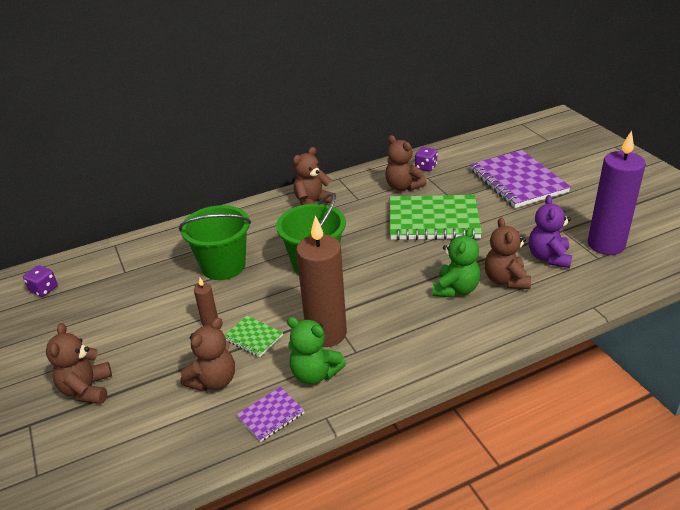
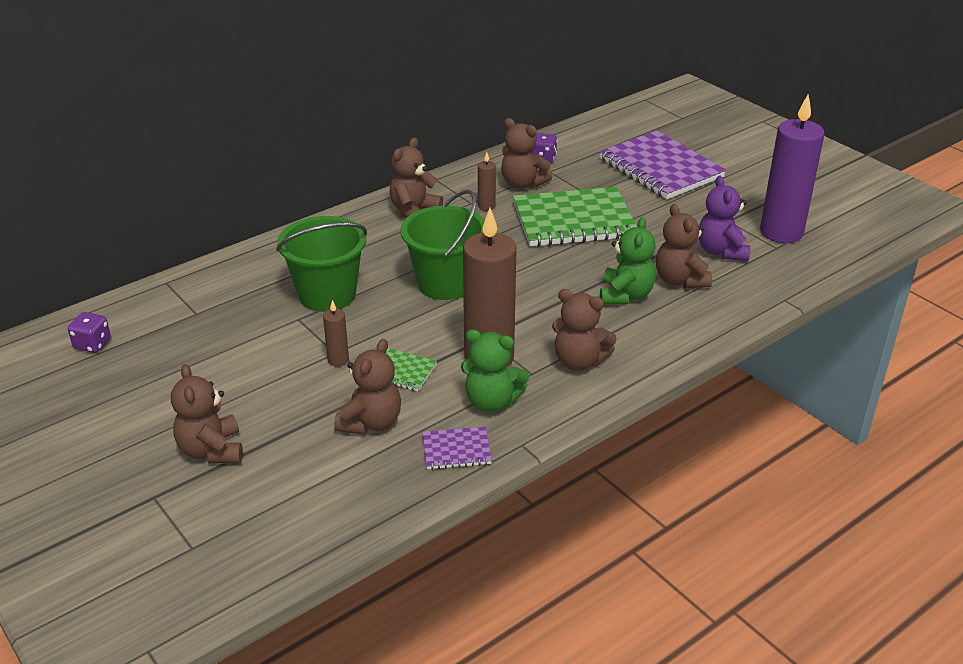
camera: 15 degrees left, 0 degrees up
purple notebook [237,387,305,442] -> purple notebook turned 45 degrees clockwise [422,426,492,470]
none -> brown candle [478,152,496,211]
none -> brown teddy bear [552,289,617,371]

